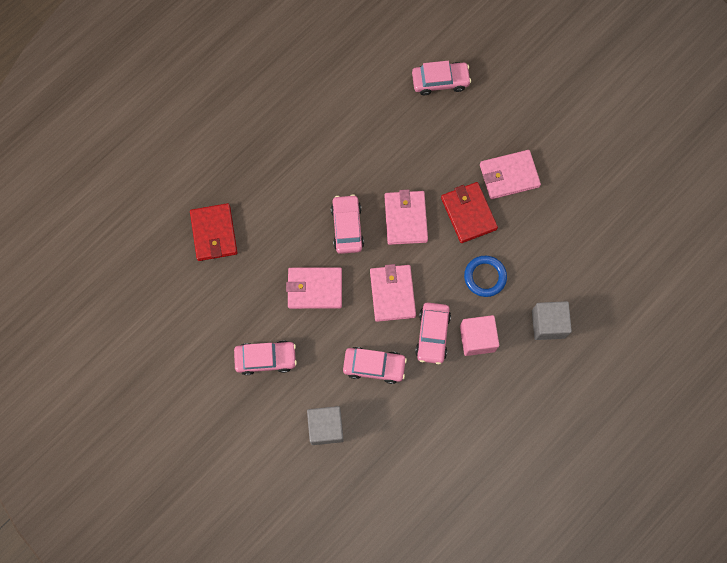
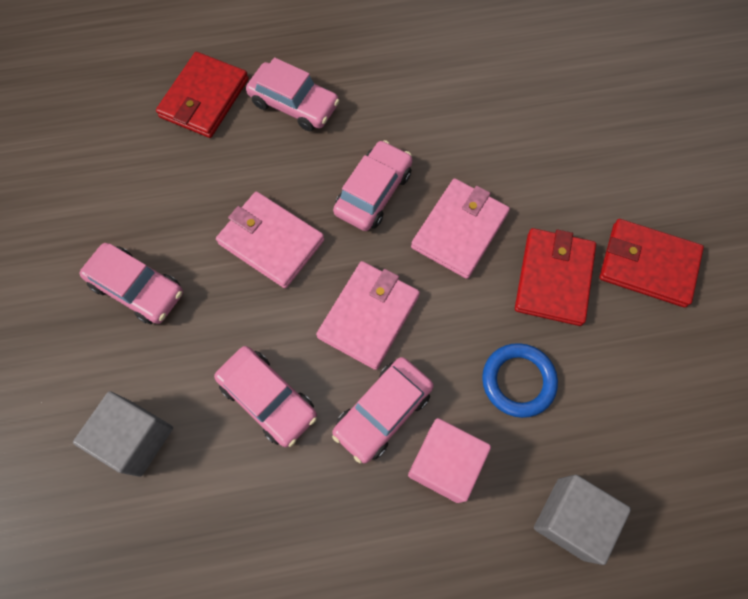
camera: 35 degrees right, 5 degrees down
pink car [412,61,471,95] -> pink car moved to [246,57,339,131]
pink wallet [480,150,541,199] -> red wallet [599,219,704,307]

